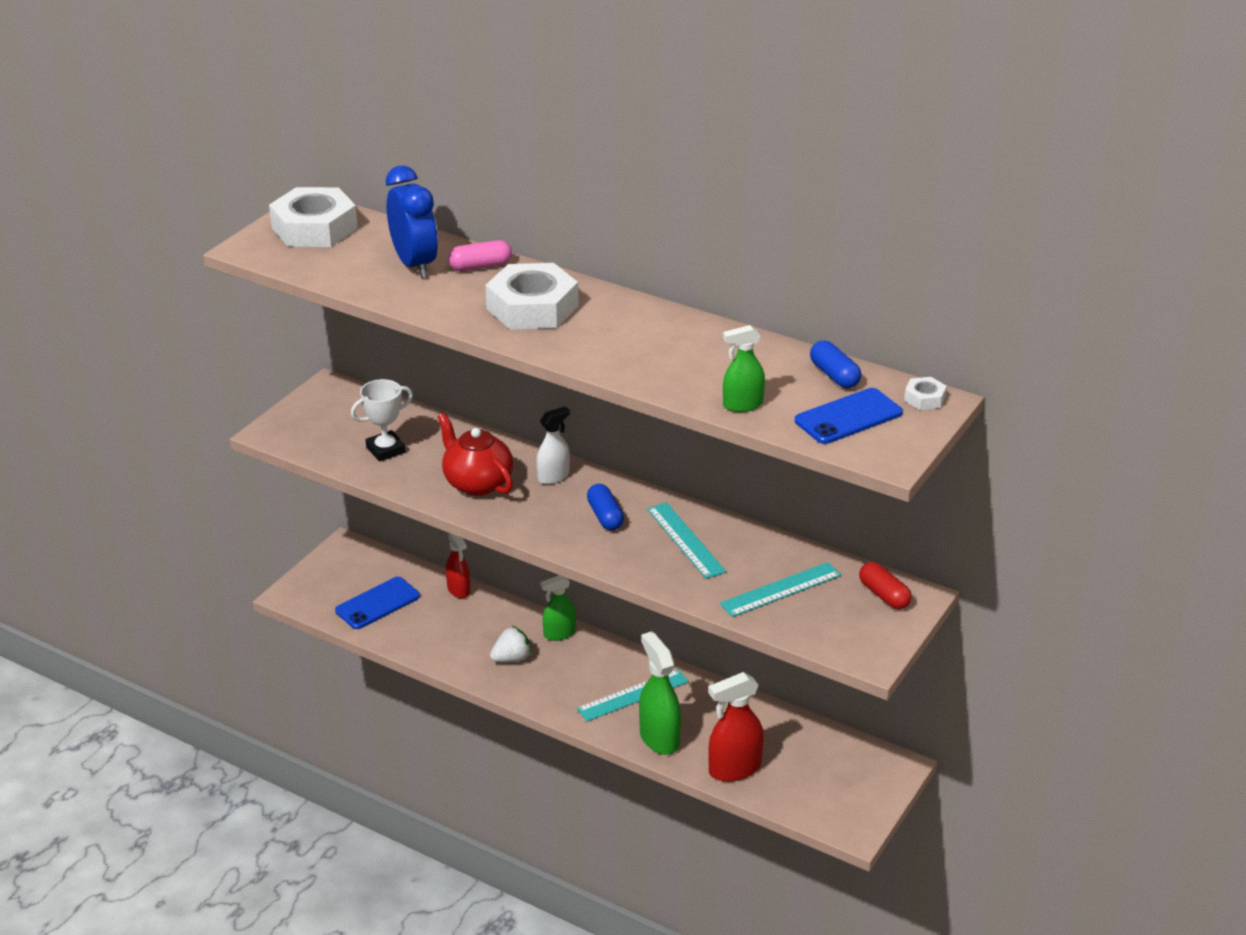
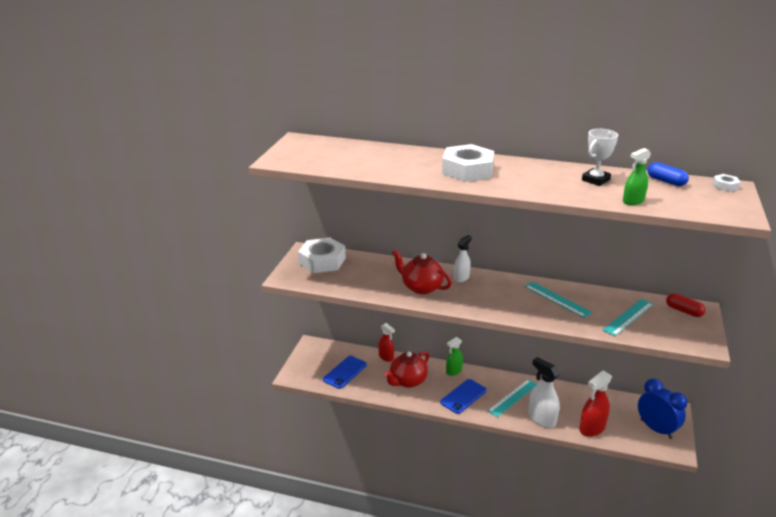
camera: 15 degrees left, 5 degrees down
white nut [269,187,358,247] -> white nut moved to [298,238,346,273]
white trophy [351,379,413,461] -> white trophy moved to [582,129,618,186]
blue clock [386,166,438,278] -> blue clock moved to [638,379,687,439]
pink capsule [448,240,512,271] -> none
white strawberry [490,626,531,662] -> none
blue capsule [587,484,624,530] -> none
green spray bottle [639,631,681,755] -> white spray bottle [528,357,560,428]
blue phone [795,388,903,444] -> blue phone moved to [440,379,487,414]
none -> red teapot [384,351,429,388]

